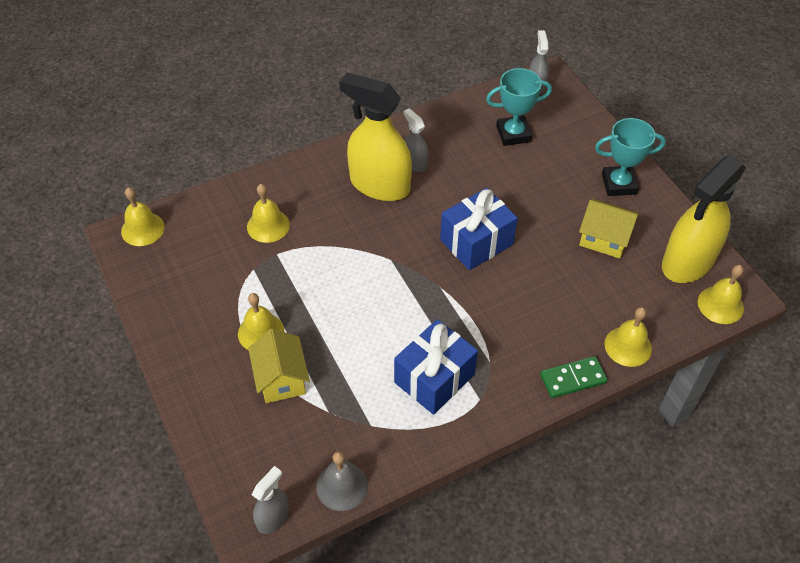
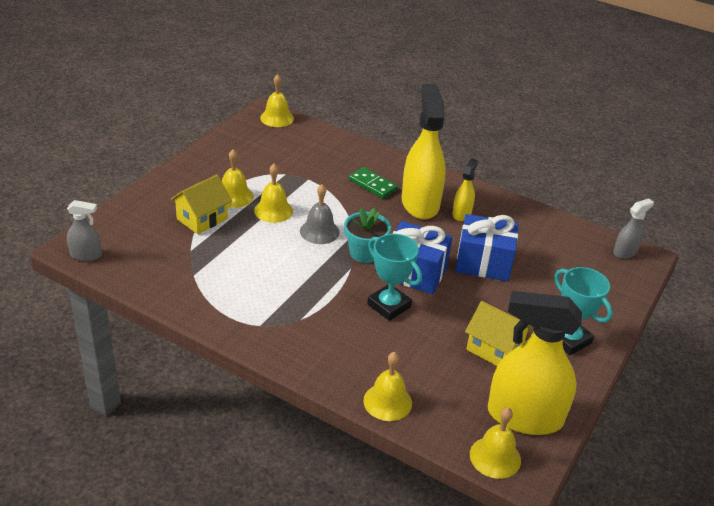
camera: 55 degrees right, 15 degrees down
yellow bell [247,184,290,243] -> yellow bell moved to [254,164,293,223]
grey bell [316,451,368,511] -> grey bell moved to [300,184,340,244]
blue gift [394,319,478,415] -> blue gift moved to [455,214,519,281]
grey spray bottle [404,108,429,172] -> yellow spray bottle [452,158,478,221]
turquoise trophy [486,68,552,146] -> turquoise trophy moved to [367,234,422,321]
green domino [540,356,607,398] -> green domino moved to [349,167,398,198]
yellow house [579,199,639,259] -> yellow house turned 45 degrees counterclockwise [465,301,533,366]
none -> turquoise flower pot [344,207,391,263]

